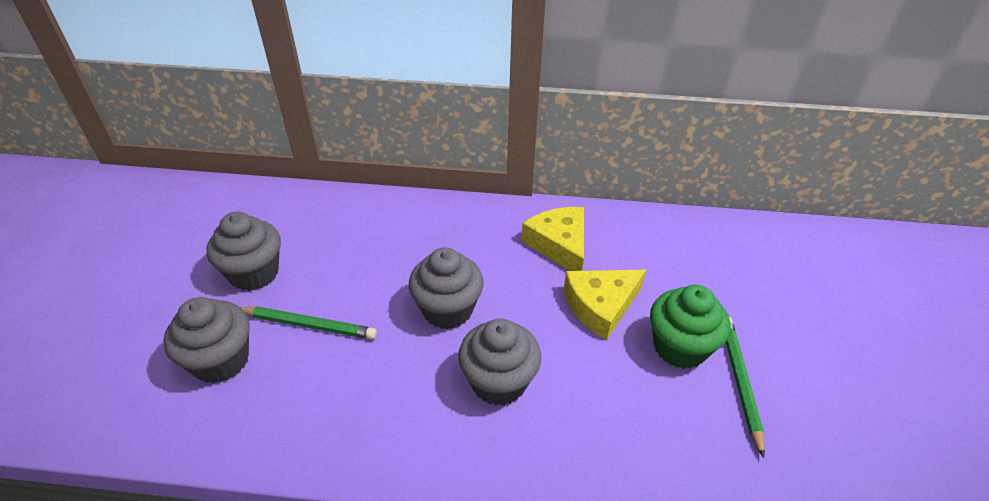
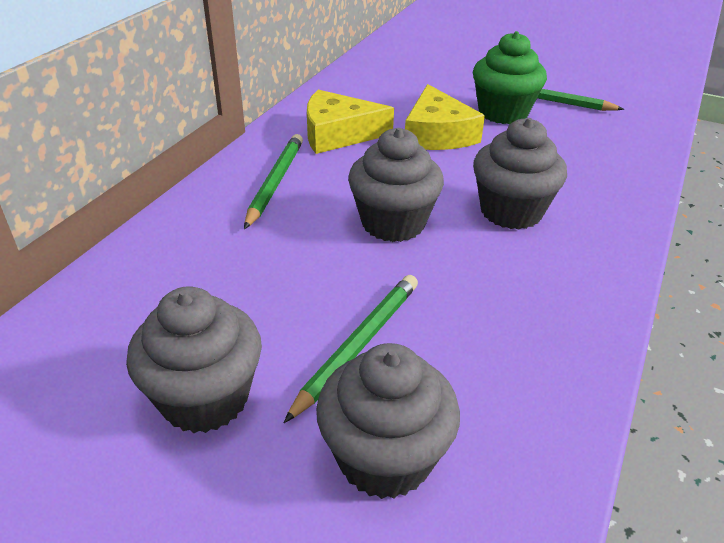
camera: 70 degrees left, 5 degrees down
none -> green pencil [244,134,303,229]

